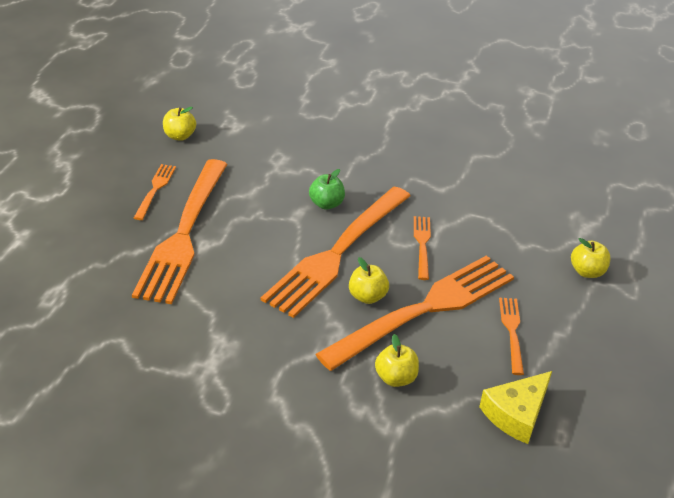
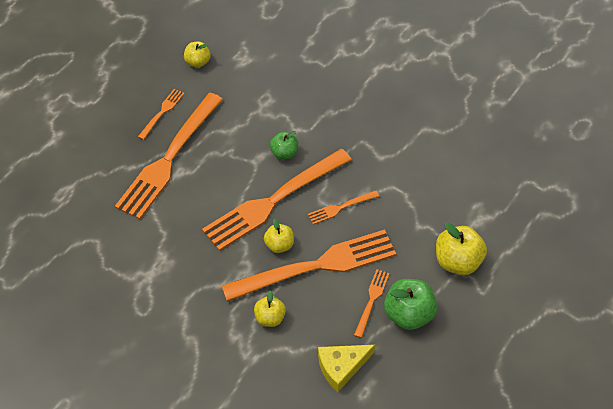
camera: 20 degrees right, 15 degrees up
orange fork [414,216,431,280] -> orange fork turned 135 degrees counterclockwise [308,190,379,225]
yellow apple [571,238,610,278] -> yellow apple [436,222,487,275], size x1.64
none -> green apple [384,279,437,330]

